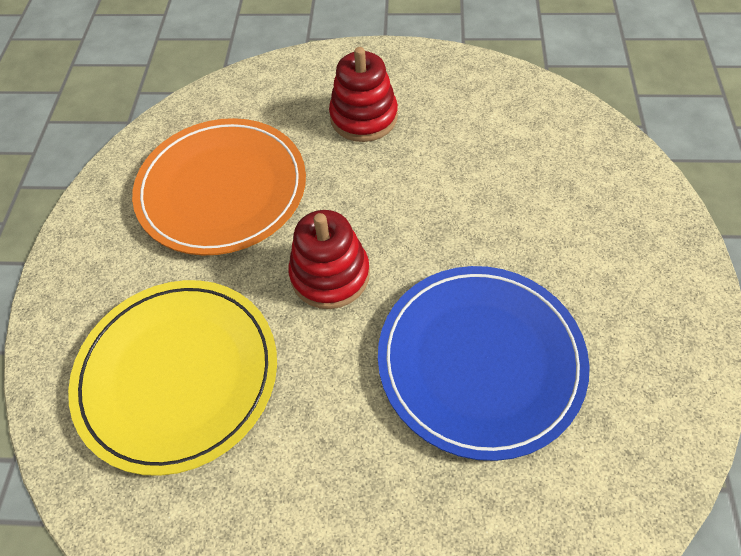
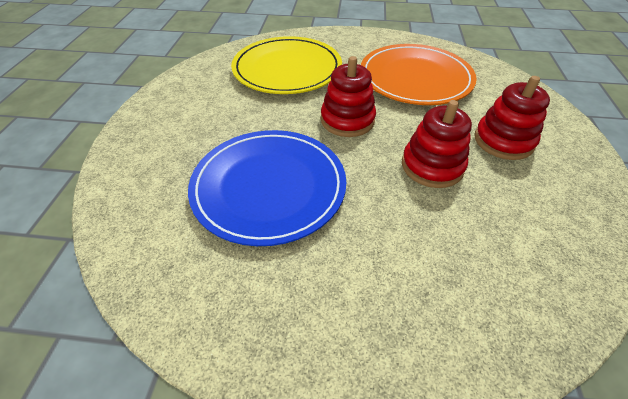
camera: 90 degrees right, 10 degrees down
none -> red stacking toy [402,100,472,188]

